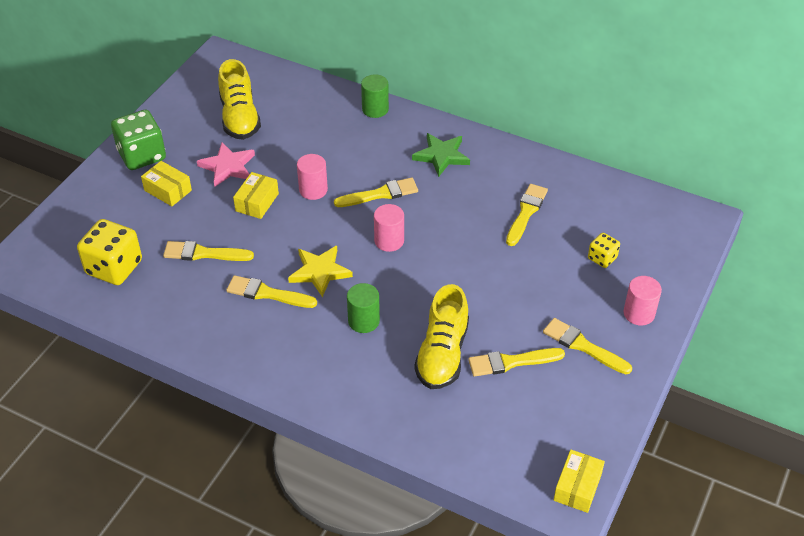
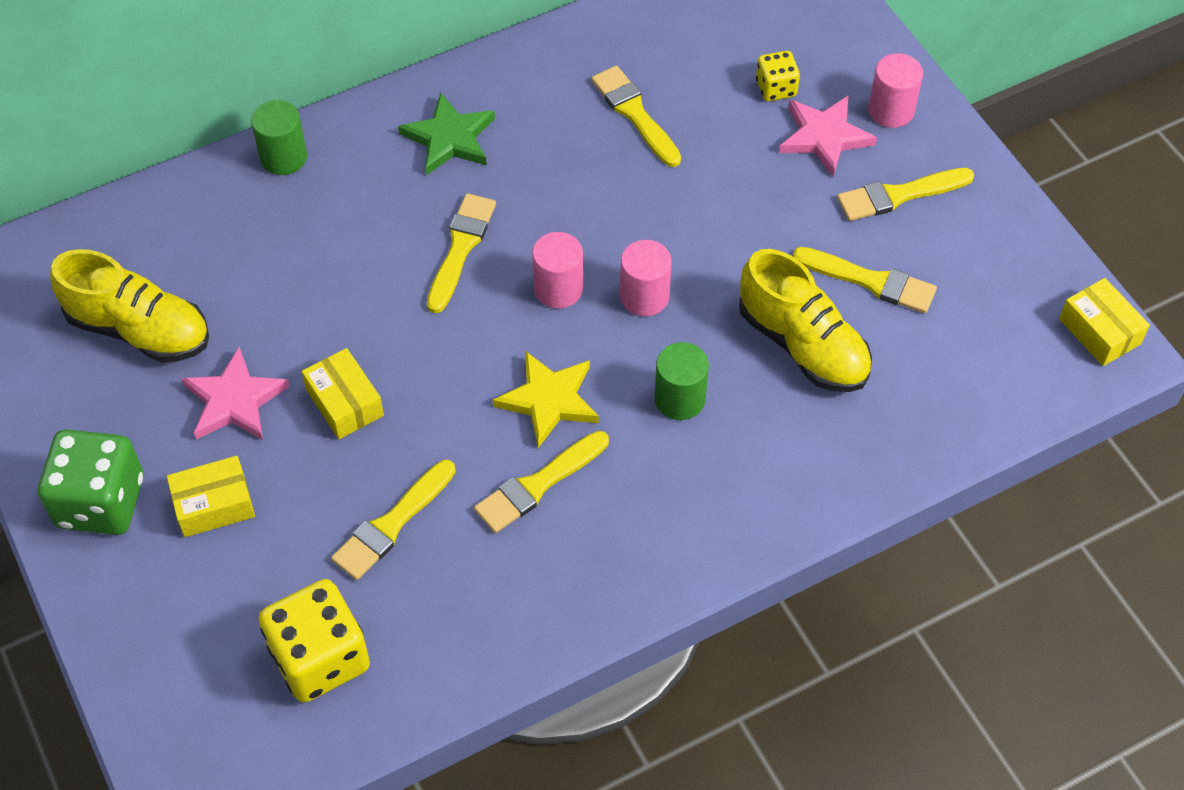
camera: 55 degrees left, 10 degrees up
pink cylinder [297,154,328,200] -> pink cylinder moved to [620,240,672,316]
yellow brush [468,348,565,377] -> yellow brush turned 90 degrees counterclockwise [793,247,937,313]
none -> pink star [779,95,877,177]

